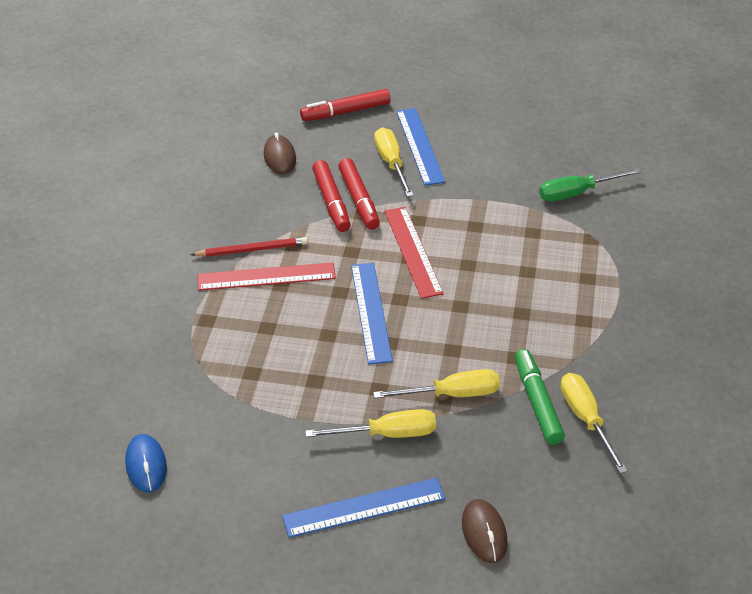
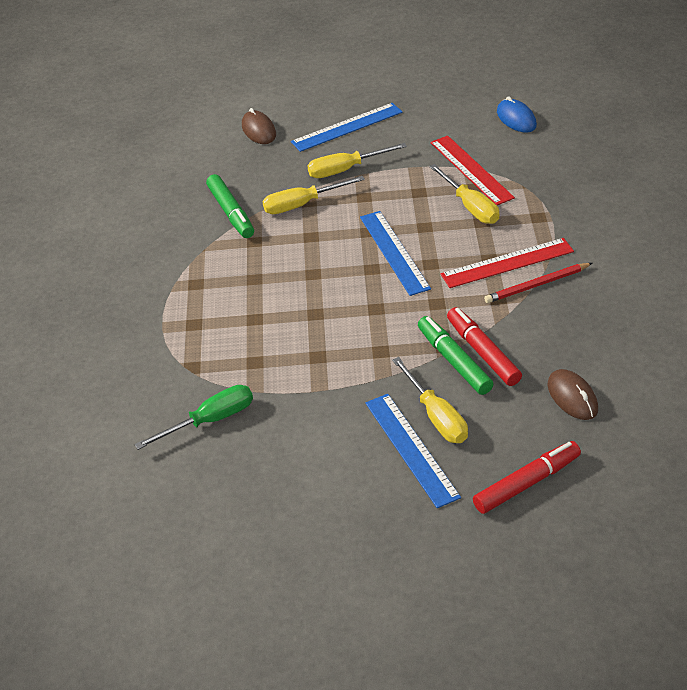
camera: 170 degrees right, 0 degrees up
red marker [338,158,380,229] -> green marker [418,316,493,395]
red ruler [384,207,444,299] -> red ruler moved to [430,136,515,205]
yellow screwdriver [561,373,628,474] -> yellow screwdriver moved to [429,164,499,224]

